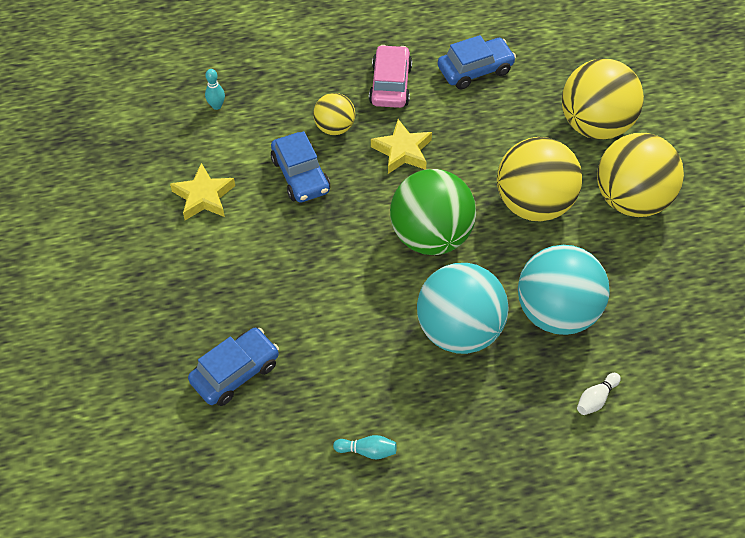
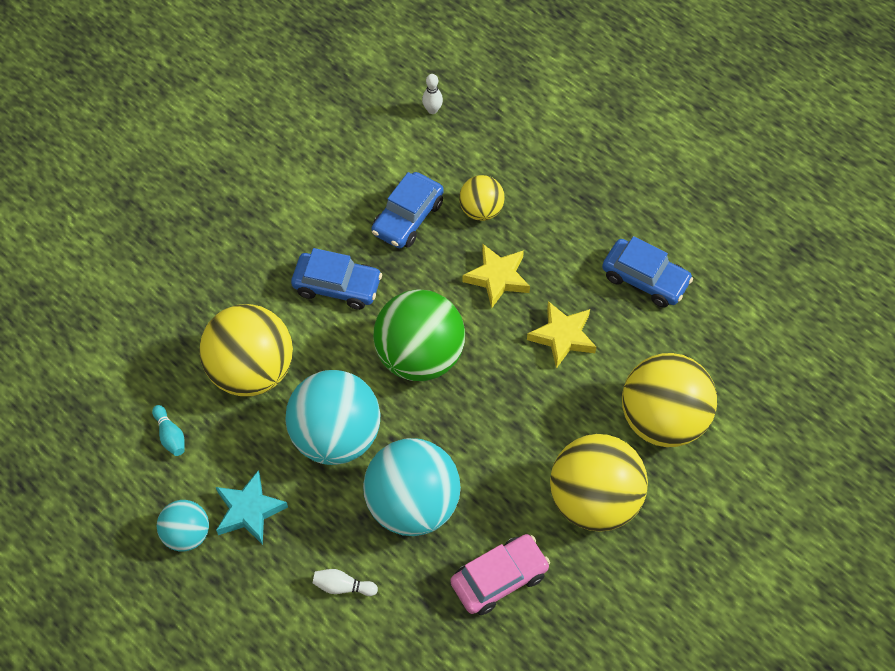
camera: 55 degrees right, 5 degrees up
yellow star [170,163,235,220] -> yellow star moved to [527,301,596,369]
blue car [188,328,279,406] -> blue car moved to [291,248,382,310]
turquoise bowling pin [205,69,225,110] -> white bowling pin [422,74,443,114]
pink car [369,45,412,108] -> pink car moved to [450,534,550,615]
yellow ball [497,137,582,221] -> yellow ball moved to [199,304,293,396]
none -> turquoise ball [157,500,209,551]
none -> turquoise star [216,470,288,545]

